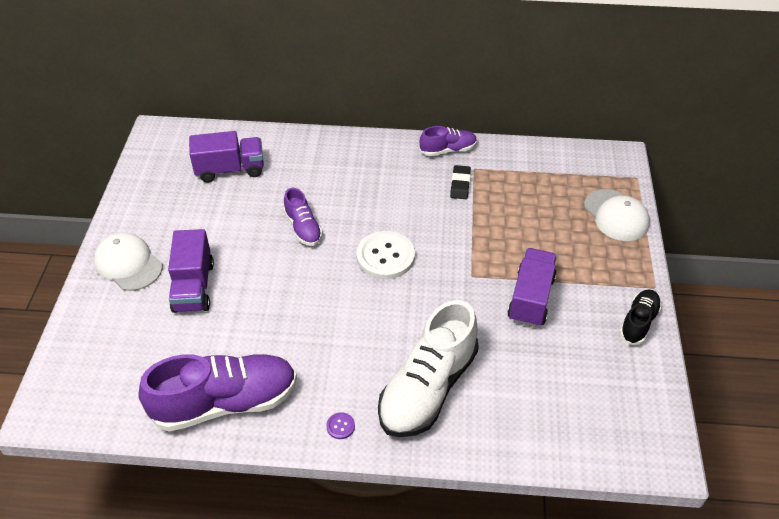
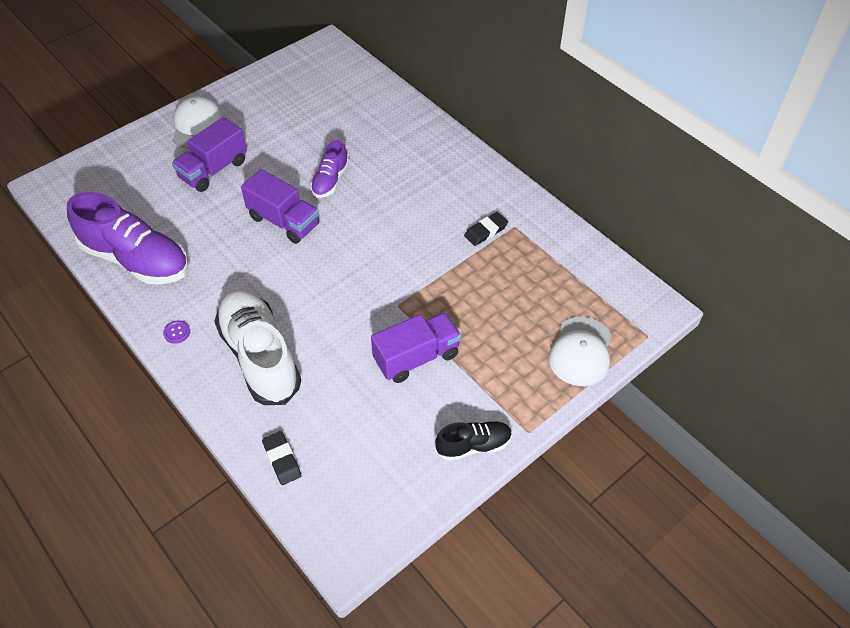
camera: 45 degrees right, 5 degrees up
purple truck [189,131,264,182] -> purple truck moved to [241,169,319,244]
white button [356,231,415,279] -> none
white shoe [378,300,479,437] -> white shoe turned 75 degrees clockwise [214,289,301,405]
purple shoe [420,126,477,156] -> none
none -> black eraser [262,431,301,485]

